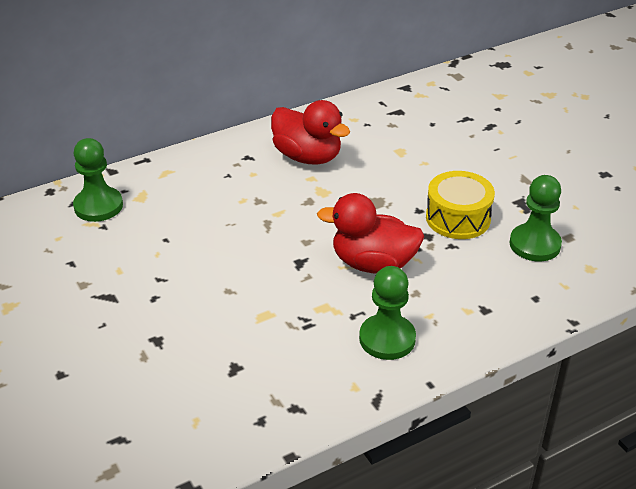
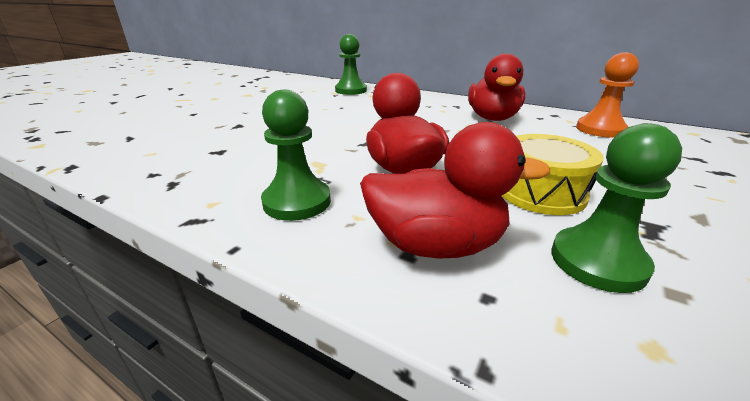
camera: 60 degrees right, 10 degrees down
none -> red duck [360,122,550,258]
none -> orange pawn [576,52,639,138]

